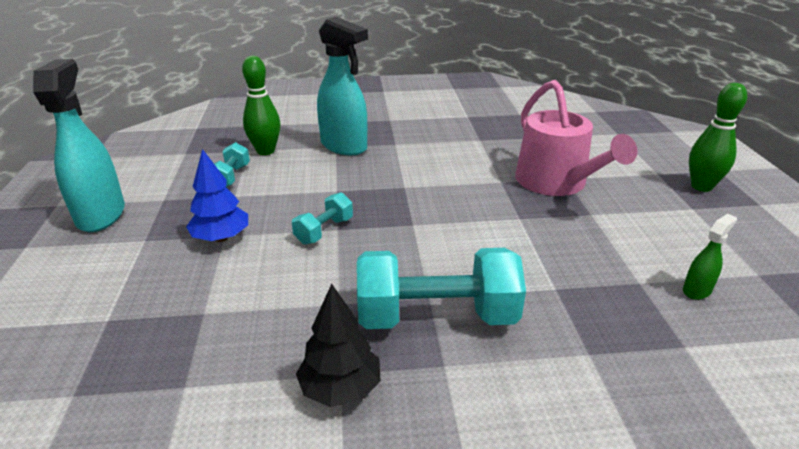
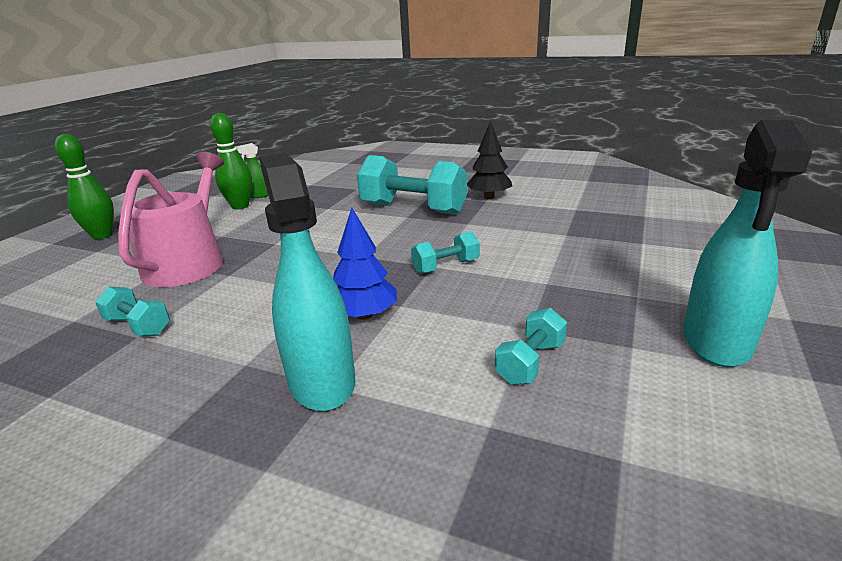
camera: 150 degrees left, 5 degrees down
blue tree [186,149,248,242] -> blue tree moved to [333,208,397,320]
green bowling pin [242,56,281,155] -> green bowling pin moved to [210,113,252,209]
none -> turquoise dumbbell [95,287,170,336]

